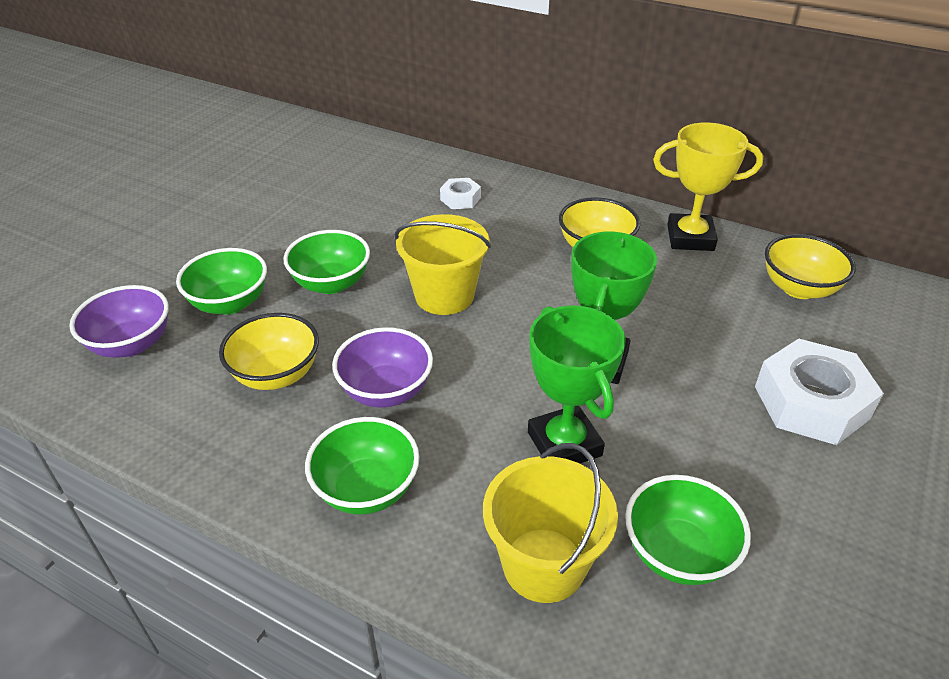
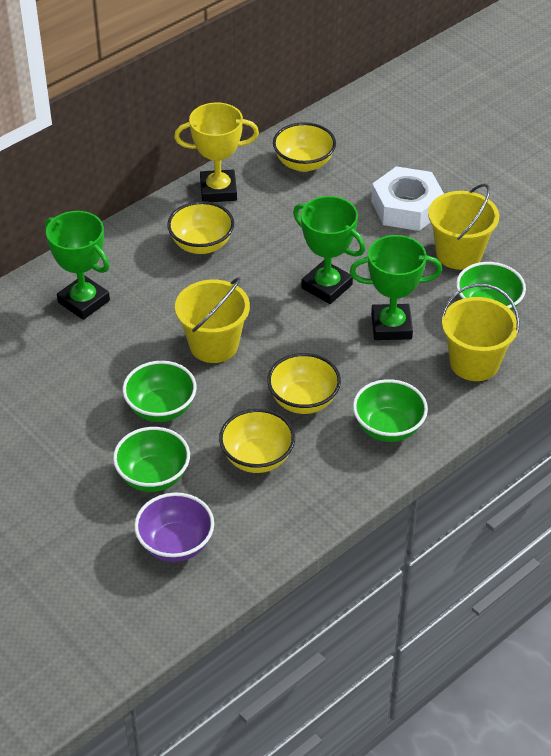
camera: 70 degrees left, 5 degrees up
purple bowl [332,327,433,408] -> yellow bowl [267,353,341,414]
white nut [440,178,481,209] -> green trophy [45,211,110,320]
yellow trophy [653,122,763,251] -> yellow trophy turned 60 degrees clockwise [174,102,259,202]
none -> yellow bucket [428,184,499,270]

